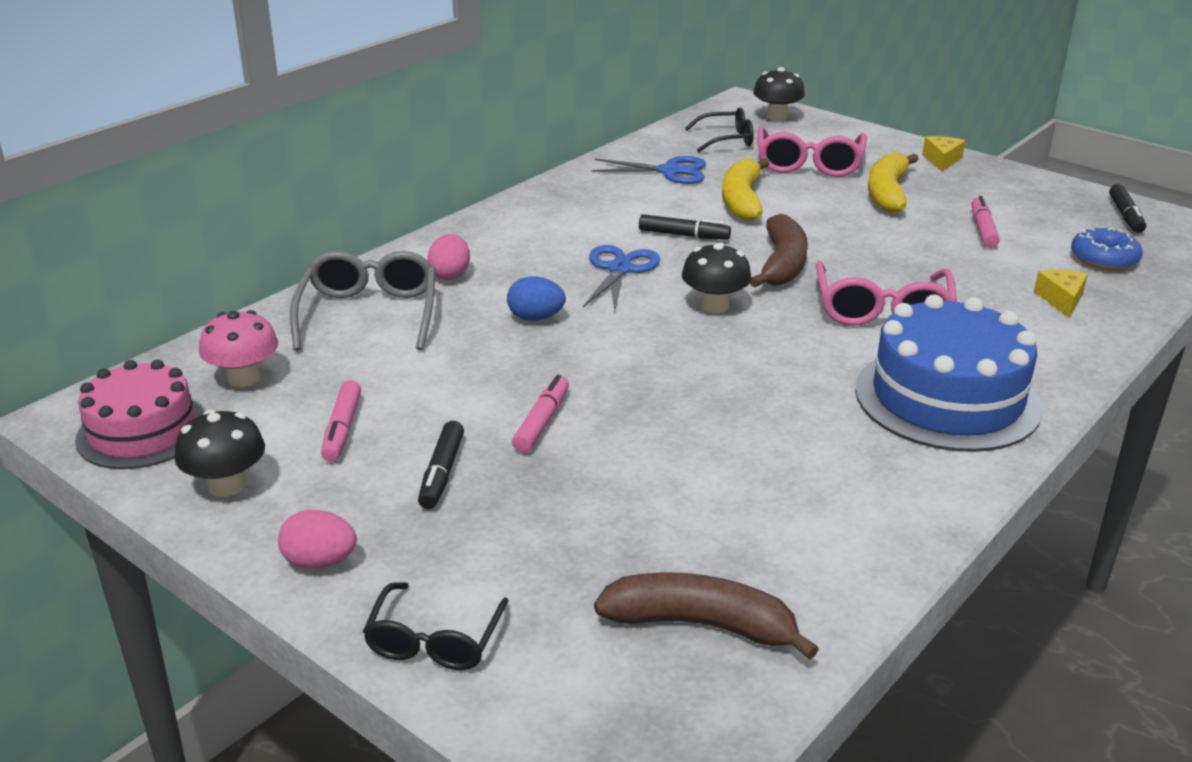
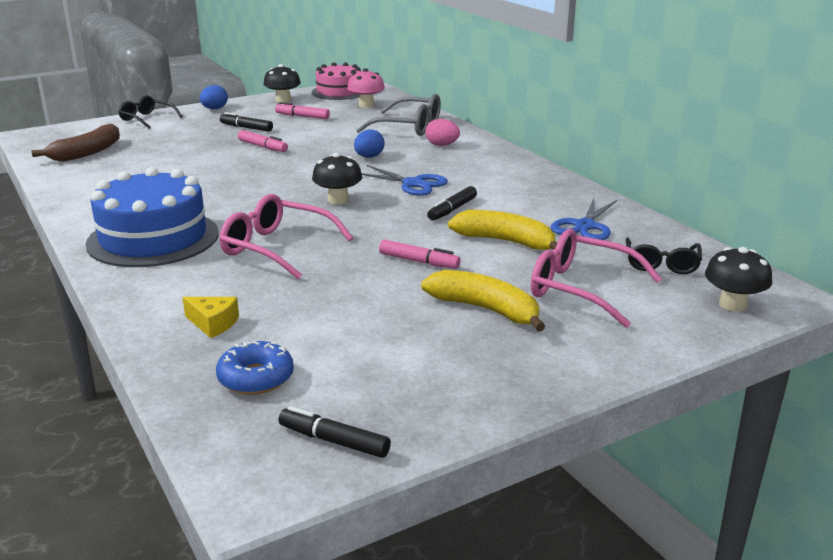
camera: 110 degrees right, 5 degrees down
pink egg [278,510,357,569] -> blue egg [200,85,228,109]
brown banana [750,214,808,287] -> none
yellow cheese [922,136,965,172] -> none
pink marker [972,196,1000,248] -> pink marker moved to [379,240,461,269]

